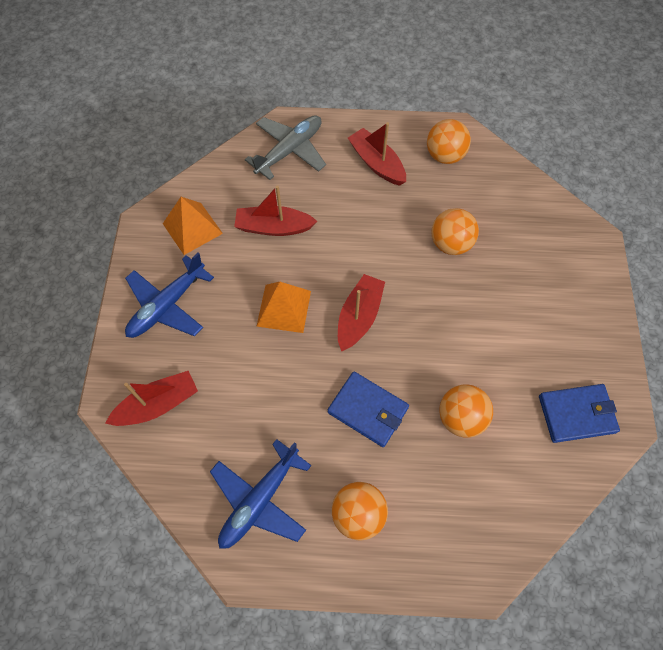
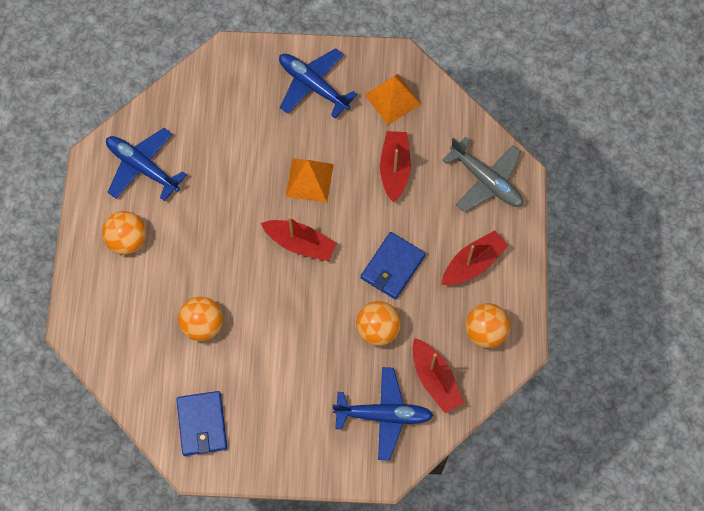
camera: 90 degrees right, 5 degrees up
red boat [105,371,198,426] -> red boat moved to [412,338,464,413]
blue wallet [328,372,409,447] -> blue wallet moved to [361,232,426,300]
none -> blue plane [332,367,433,461]

